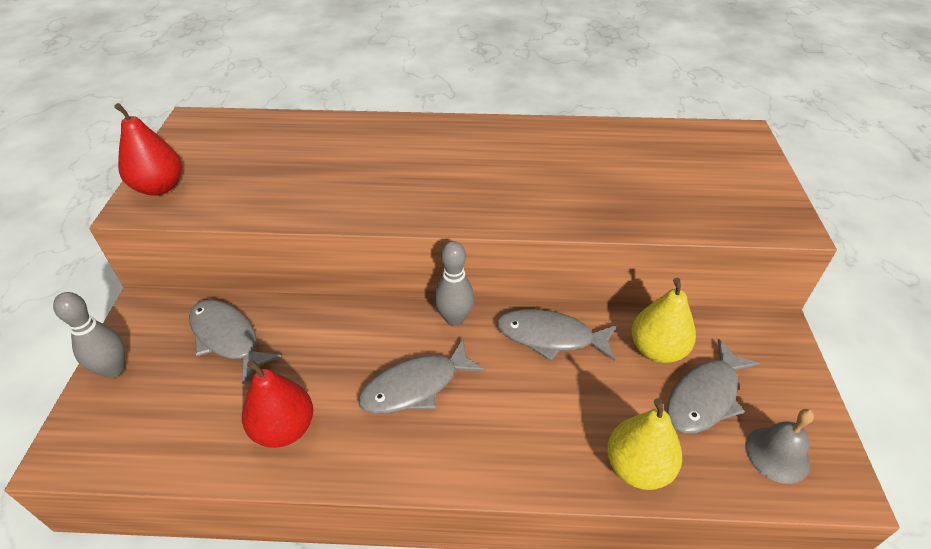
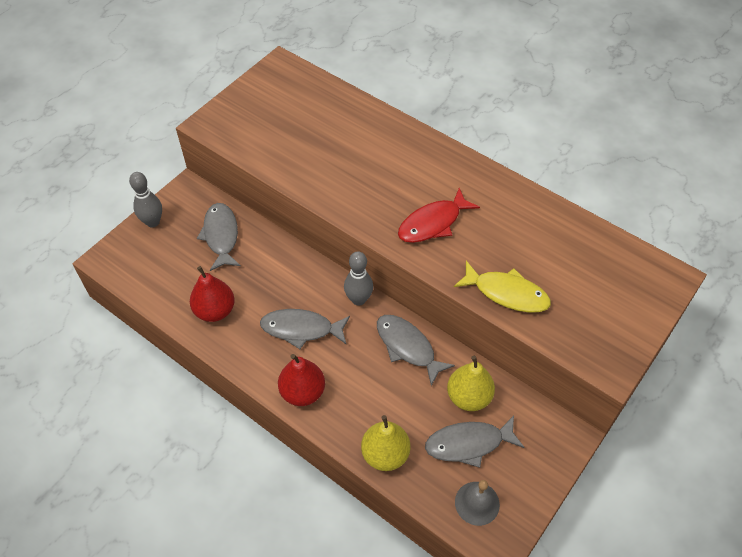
camera: 35 degrees right, 10 degrees up
red pear [114,103,182,196] -> red pear moved to [278,354,325,406]
none -> red fish [398,188,480,243]
none -> yellow fish [454,261,551,313]

